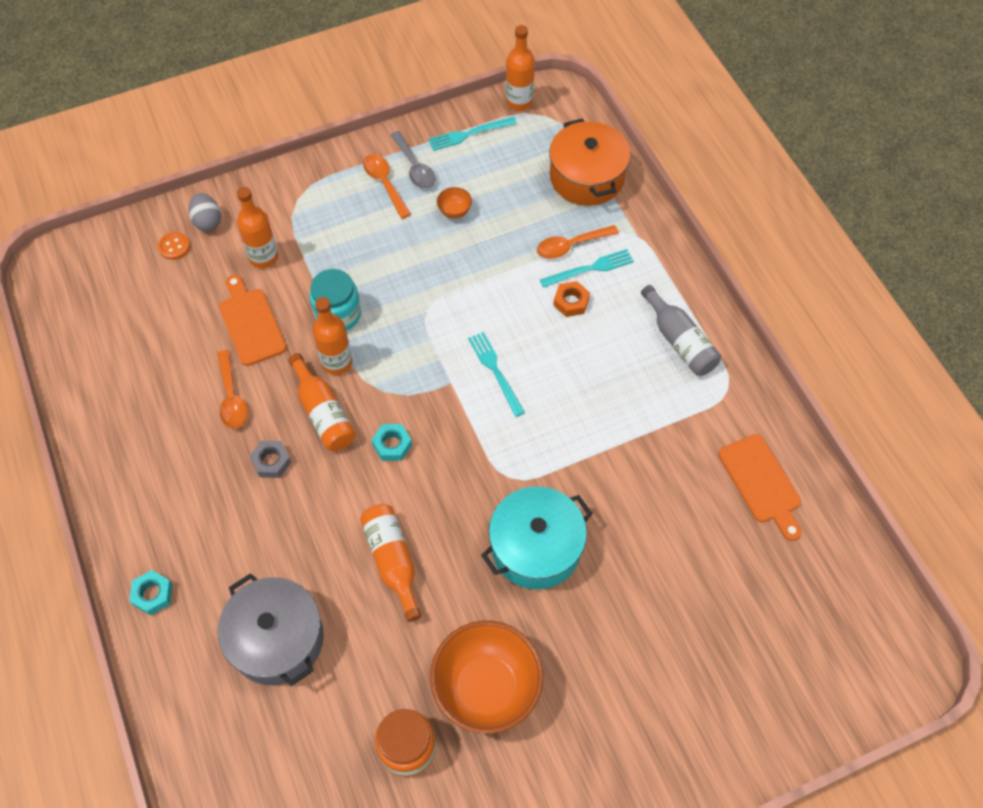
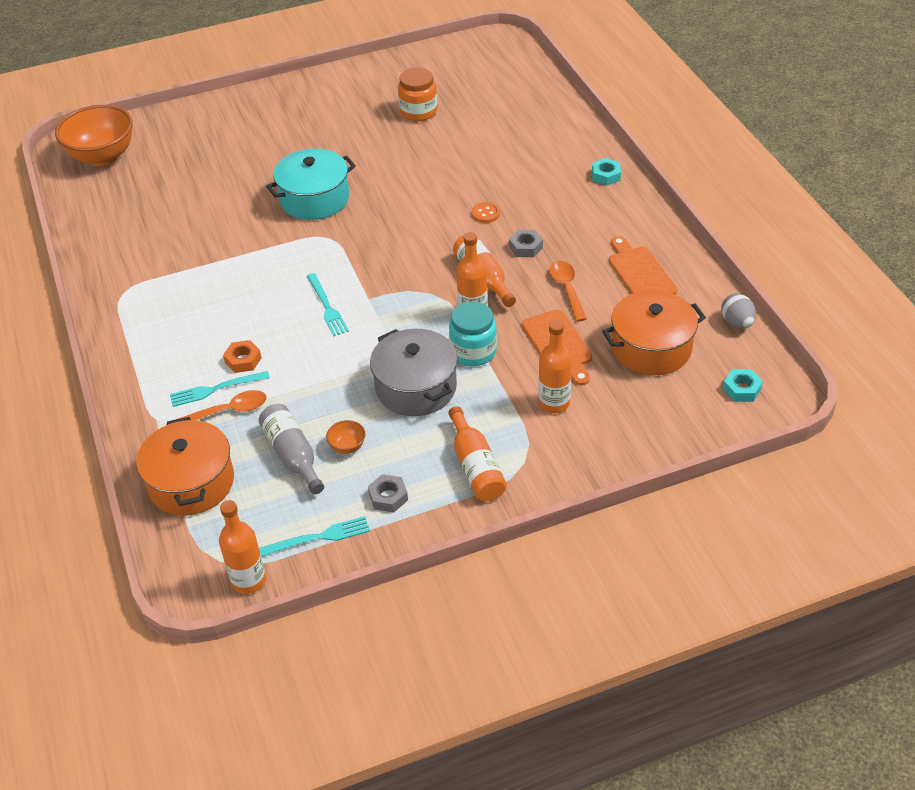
camera: 175 degrees left, 15 degrees down
orange button [158,232,190,260] -> orange button moved to [472,202,500,223]
grey egg [188,193,221,231] -> grey egg moved to [721,293,756,328]
grey pot [218,573,324,686] -> grey pot moved to [370,329,458,416]
orange bottle [360,504,422,622] -> orange bottle moved to [448,406,507,501]
orange spoon [363,154,411,219] -> none
turquoise nut [372,424,412,461] -> turquoise nut moved to [723,369,763,402]
grey spoon [390,131,436,189] -> grey nut [368,474,408,512]
orange bowl [430,620,543,734] -> orange bowl moved to [55,105,133,166]
grey bottle [641,285,721,376] -> grey bottle moved to [259,404,324,494]
orange cutting board [718,434,801,541] -> orange cutting board moved to [609,236,678,295]
none -> orange pot [602,290,706,375]

